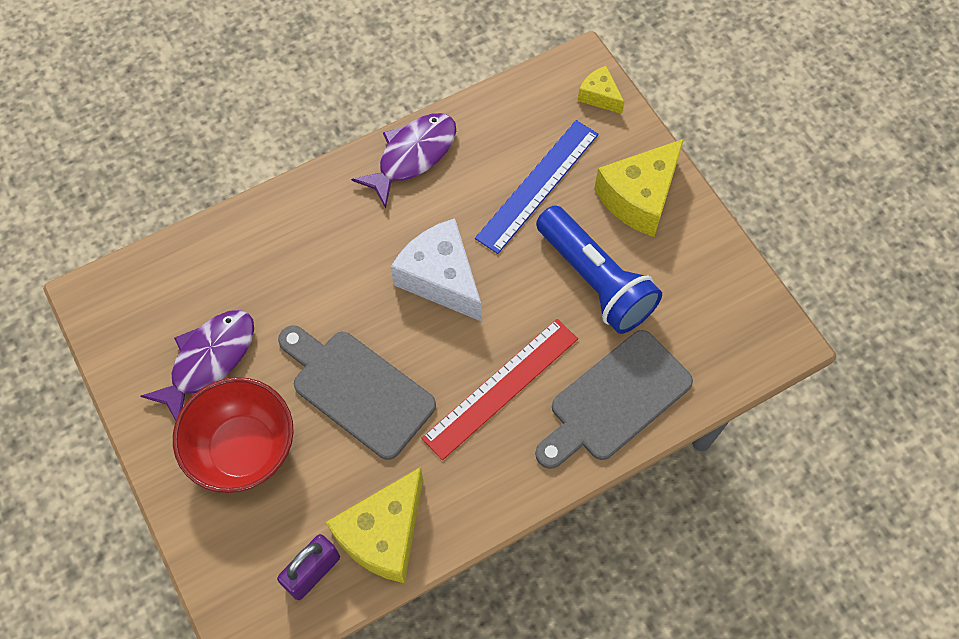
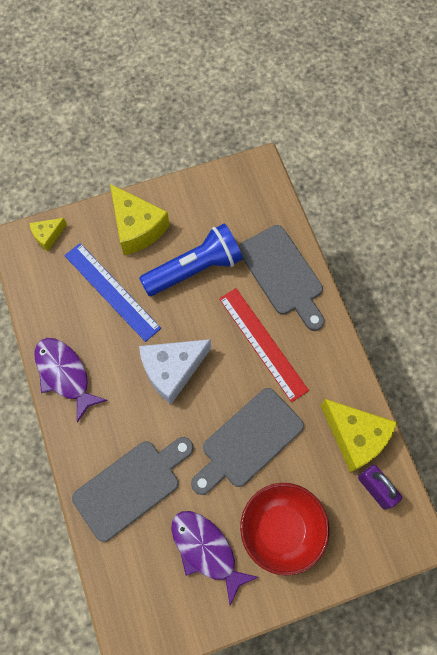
camera: 80 degrees left, 5 degrees up
none -> grey cutting board [72,437,193,542]

